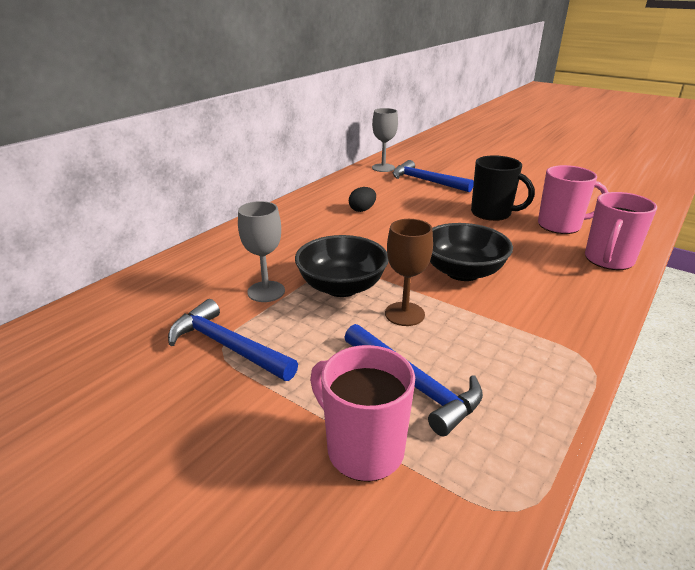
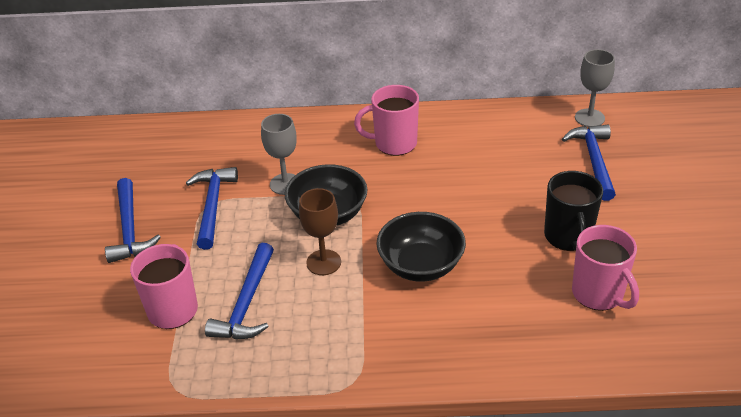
camera: 55 degrees right, 10 degrees up
black egg [349,187,376,212] -> none
pink mug [585,192,657,270] -> pink mug moved to [354,85,419,156]
none -> blue hammer [105,178,161,263]

